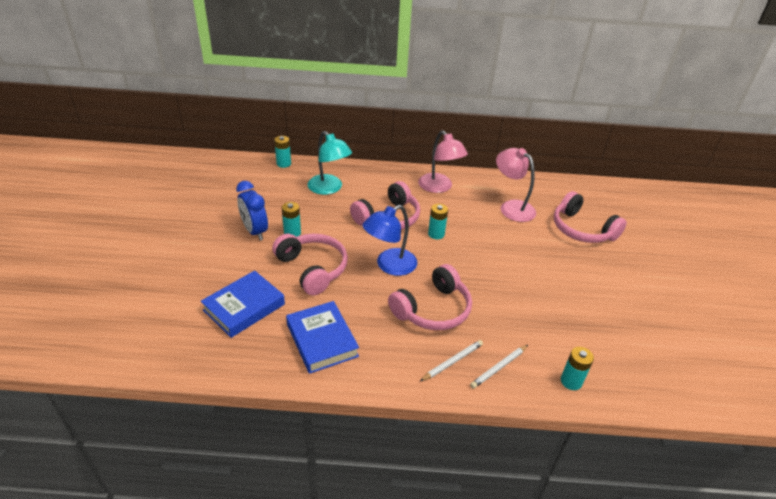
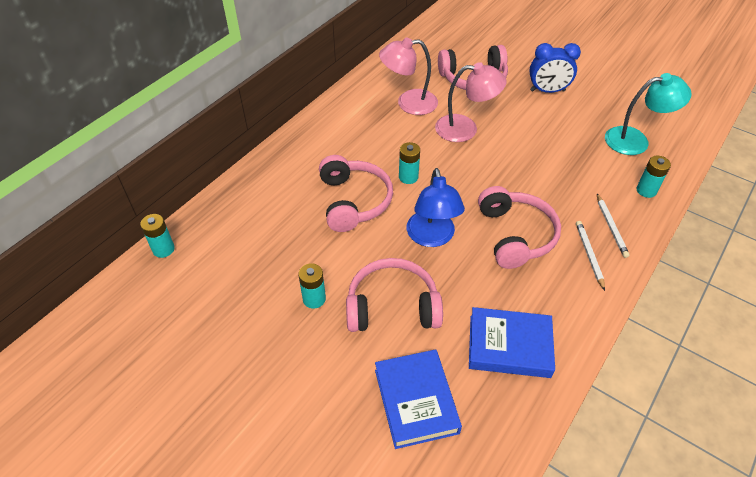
camera: 55 degrees left, 10 degrees up
blue clock [236,181,268,240] -> blue clock moved to [529,43,581,93]
turquoise lamp [308,131,352,195] -> turquoise lamp moved to [605,73,692,155]
pink lamp [418,131,468,193] -> pink lamp moved to [435,62,507,142]

